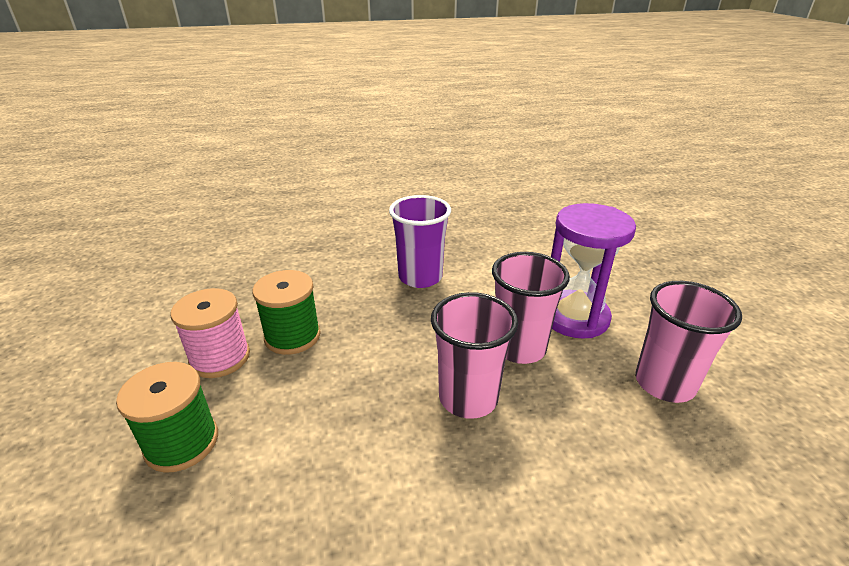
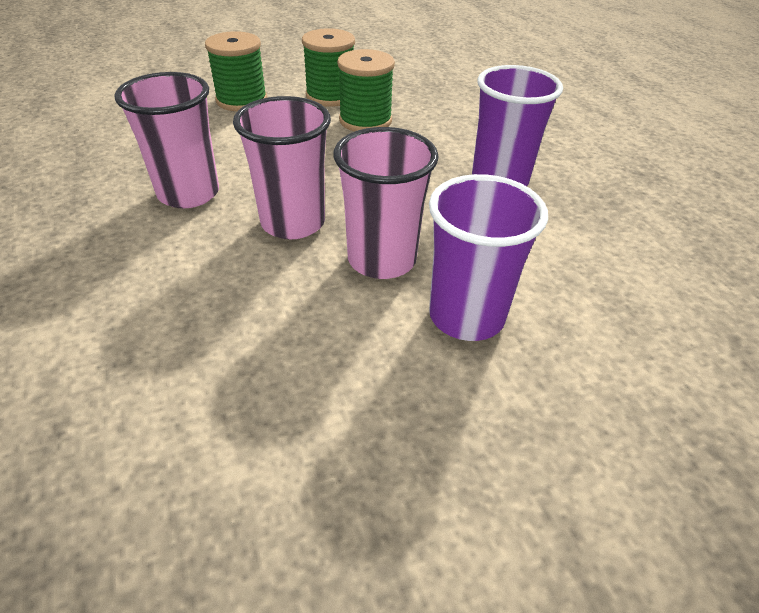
camera: 80 degrees right, 10 degrees up
pink spool [170,288,250,378] -> green spool [302,28,355,107]
purple hourglass [551,203,636,339] -> purple cup [429,174,548,341]
pink cup [635,281,742,403] -> pink cup moved to [114,72,219,208]

